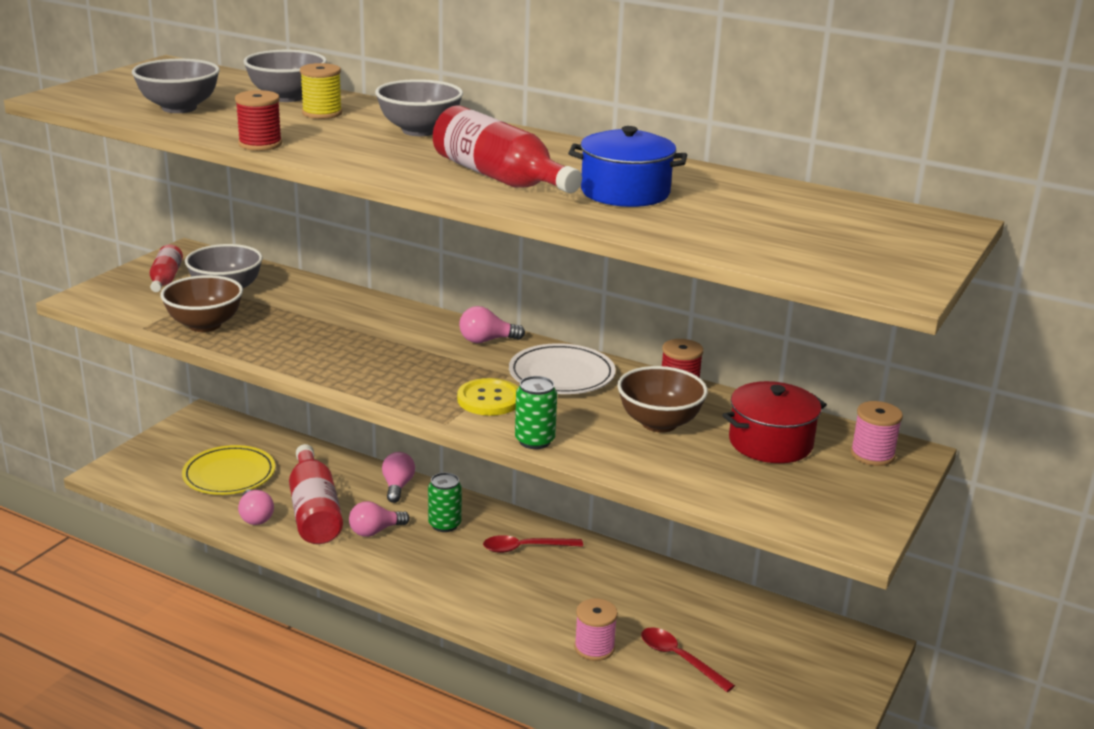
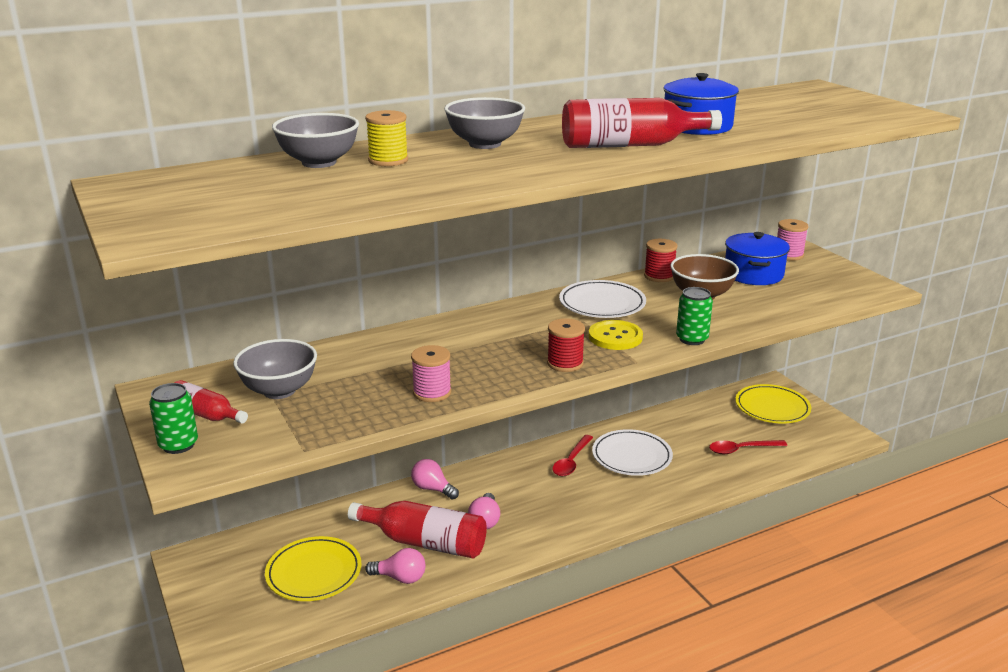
camera: 55 degrees left, 0 degrees up
grey bowl [132,59,220,113] -> none
brown bowl [160,275,243,332] -> none
red spool [235,90,282,151] -> red spool moved to [547,318,585,372]
green can [428,473,462,532] -> green can moved to [149,383,198,454]
pink light bulb [459,306,525,343] -> none
pink spool [574,598,618,661] -> pink spool moved to [411,345,451,402]
red pot [723,381,827,463] -> blue pot [725,232,790,285]
none -> white plate [592,429,673,476]
none -> yellow plate [736,384,811,423]

